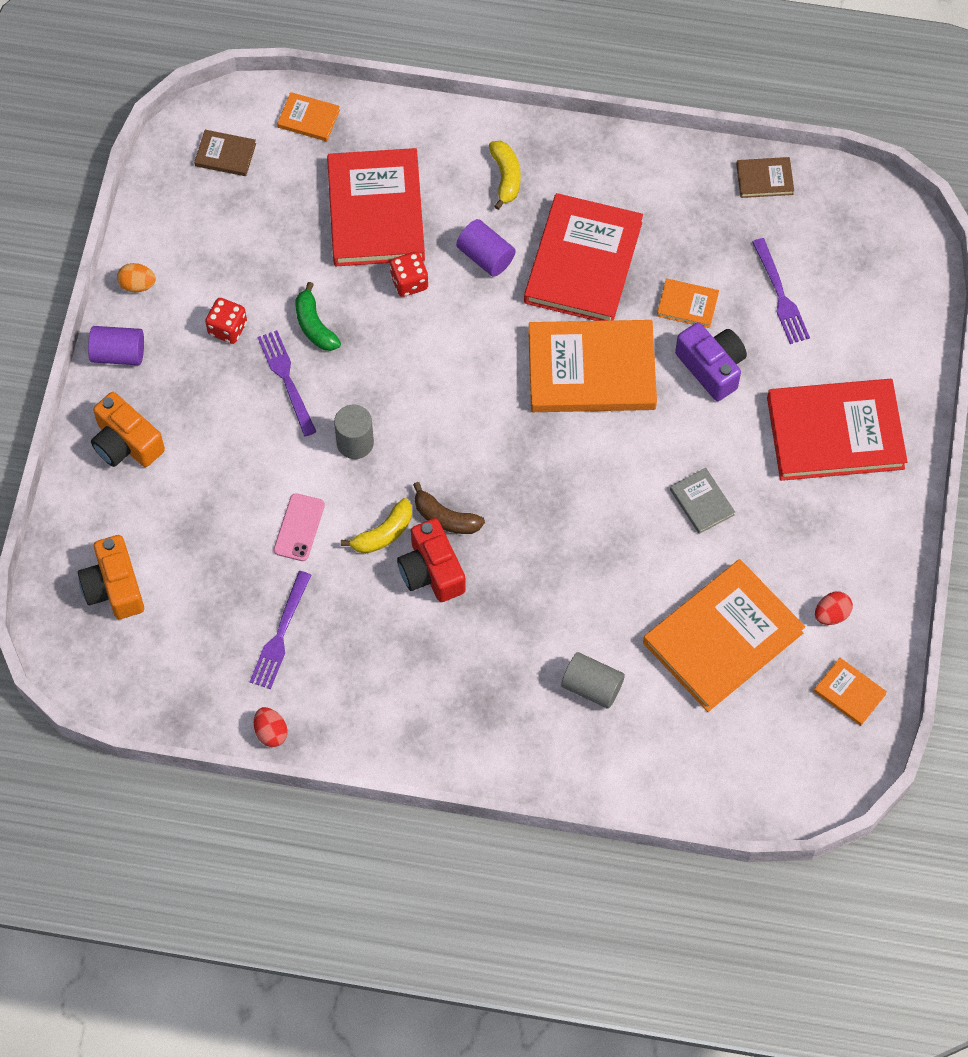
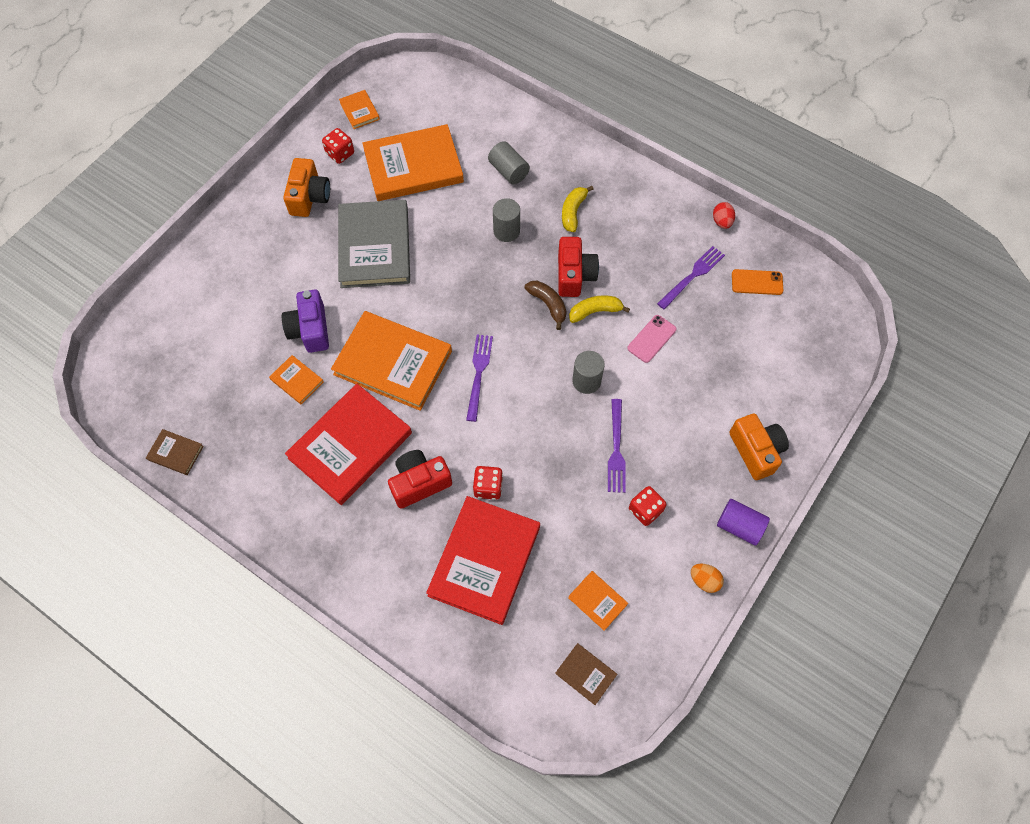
camera: 155 degrees left, 0 degrees up
orange camera [78,535,144,619] -> orange camera moved to [283,158,330,217]
orange book [277,92,340,141] -> orange book moved to [568,571,628,631]
green banana [295,282,341,351] -> none
purple cylinder [456,219,515,277] -> red camera [388,450,452,509]
yellow banana [489,141,521,210] -> yellow banana moved to [562,186,594,232]
grey book [670,468,735,534] -> grey book [338,200,410,288], size x2.25
purple fork [752,238,810,344] -> purple fork moved to [466,335,493,422]
red book [767,379,908,481] -> none
red egg [815,592,853,625] -> red dice [322,128,354,164]
none -> grey cylinder [493,198,520,242]
none -> orange phone [732,269,783,295]

